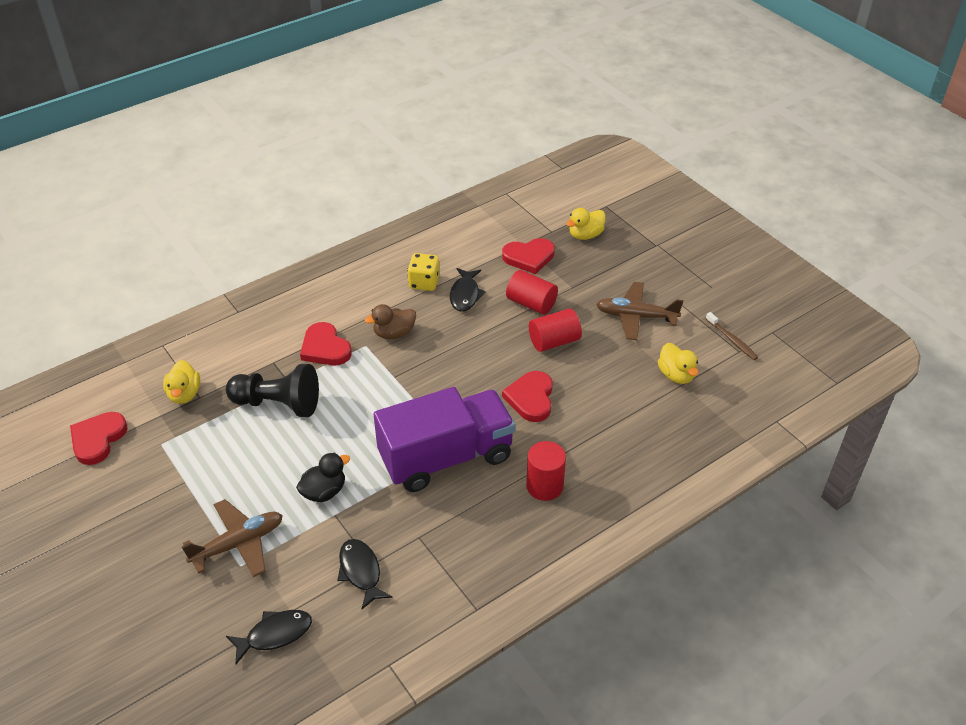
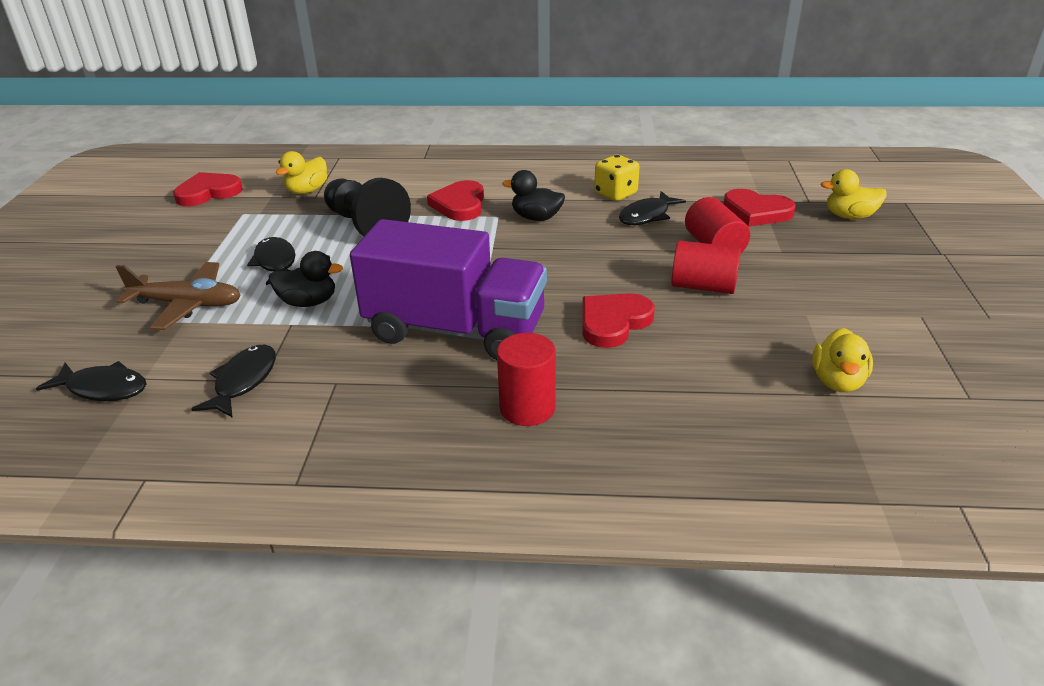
camera: 40 degrees right, 10 degrees down
brown duck [365,304,416,339] -> black duck [502,170,565,221]
brown plane [596,282,683,340] -> none
brown toothbrush [706,312,758,360] -> none
none -> black fish [247,237,296,285]

